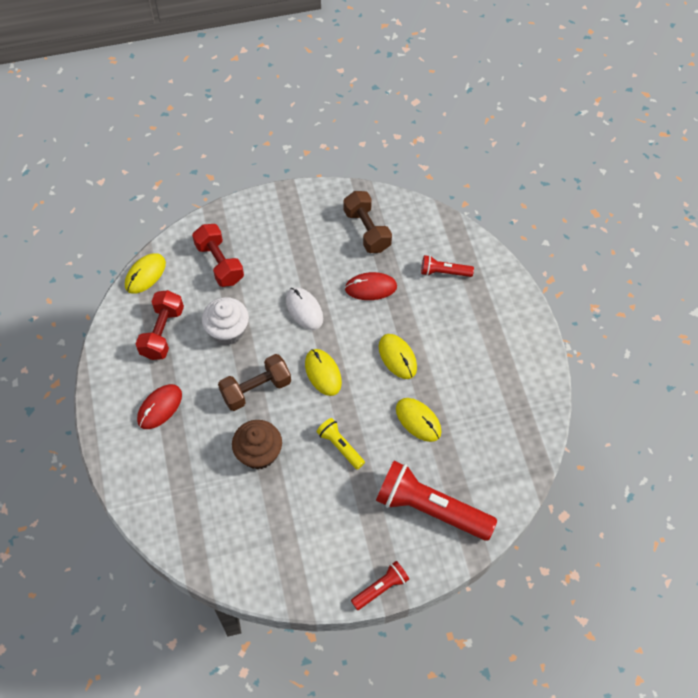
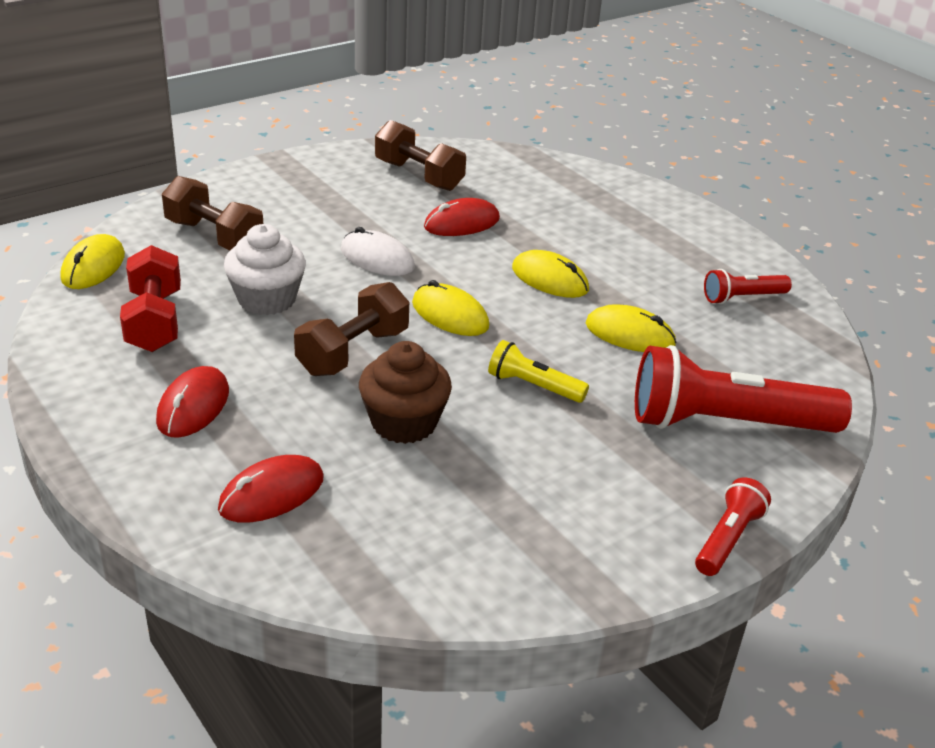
camera: 25 degrees left, 25 degrees down
red dumbbell [192,224,244,287] -> brown dumbbell [162,176,263,251]
red flashlight [421,255,474,277] -> red flashlight moved to [704,269,792,304]
none -> red mouse [218,455,324,523]

